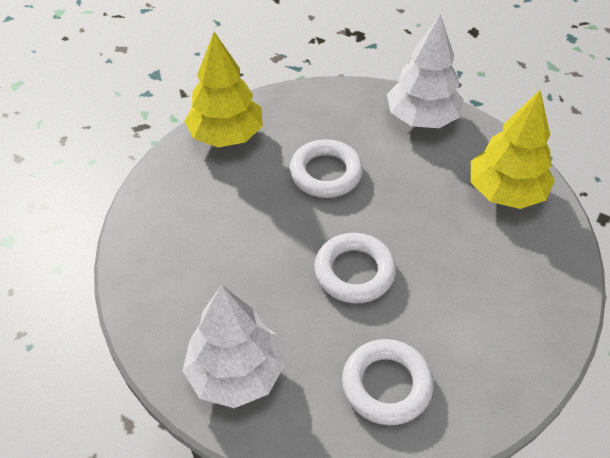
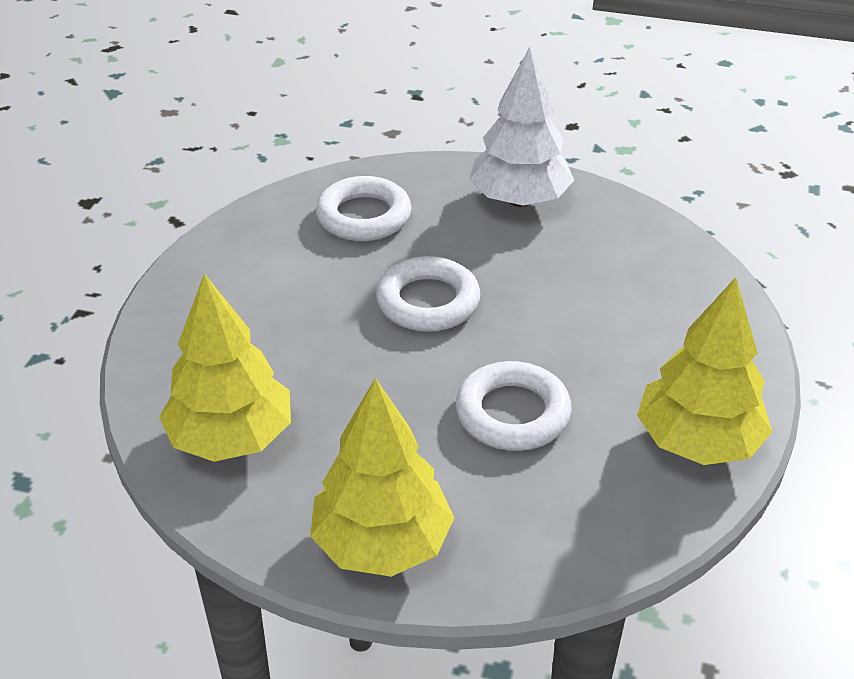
camera: 165 degrees right, 10 degrees down
white tree [387,14,464,128] -> yellow tree [310,378,454,577]

